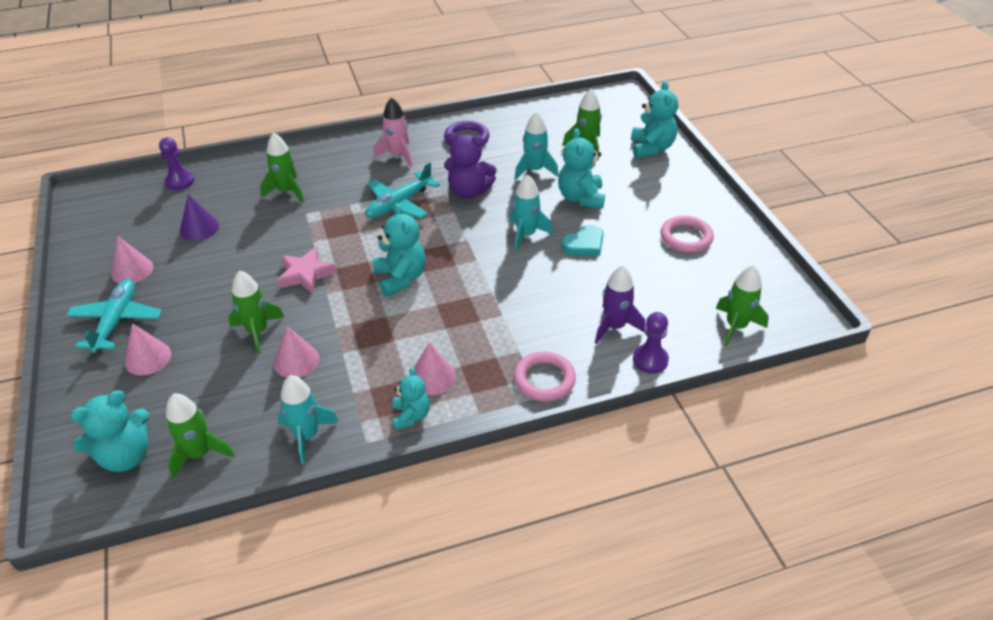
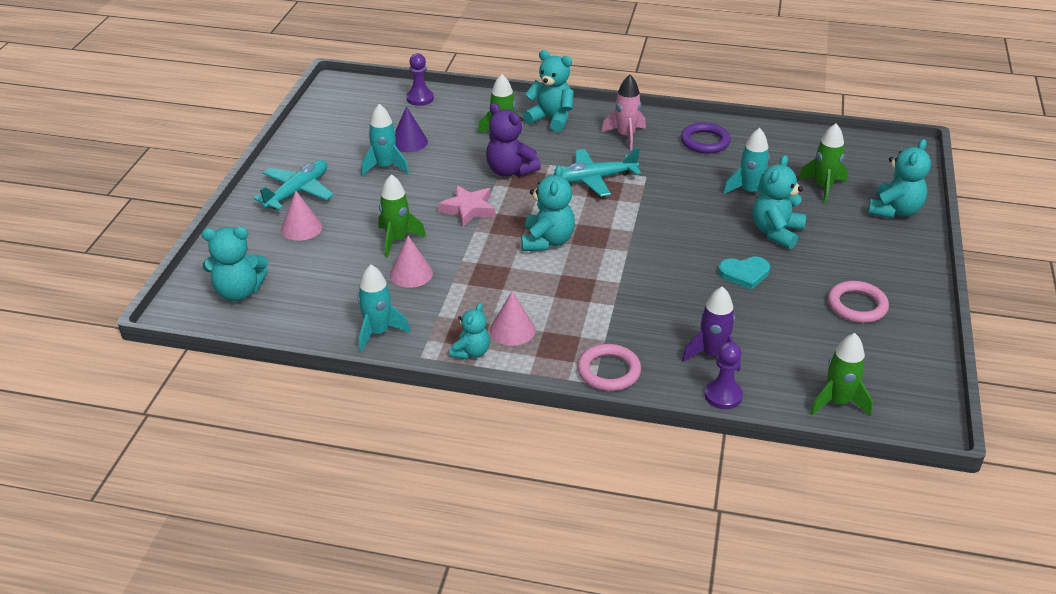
camera: 30 degrees right, 5 degrees down
pink cone [111,236,153,283] -> none
green rocket [166,393,234,479] -> none
purple teddy bear [444,132,497,199] -> purple teddy bear moved to [486,103,541,177]
turquoise rocket [510,175,553,252] -> turquoise rocket moved to [361,104,409,176]
none -> turquoise teddy bear [523,50,574,132]

